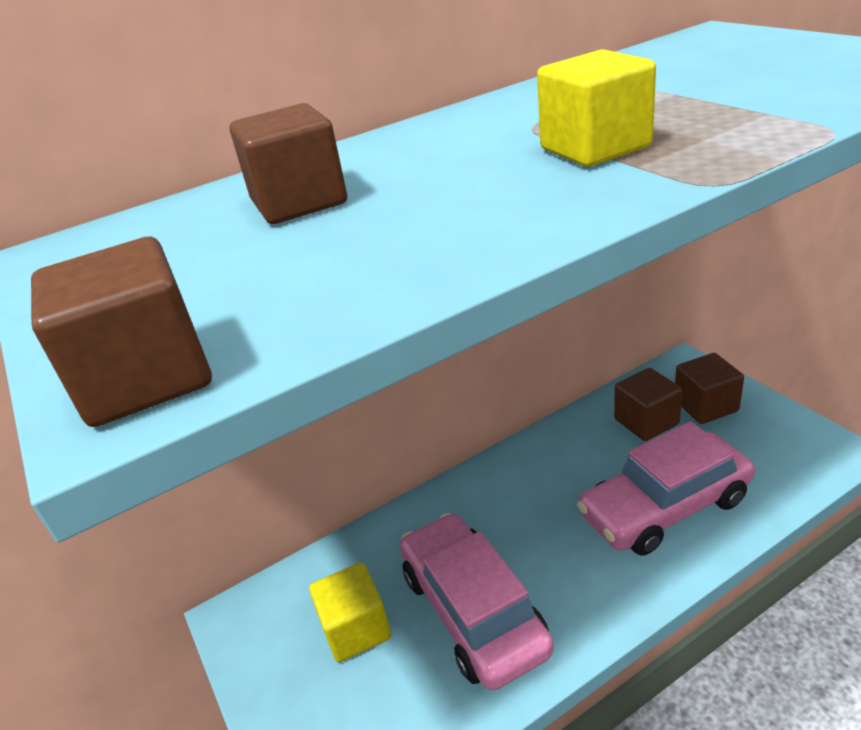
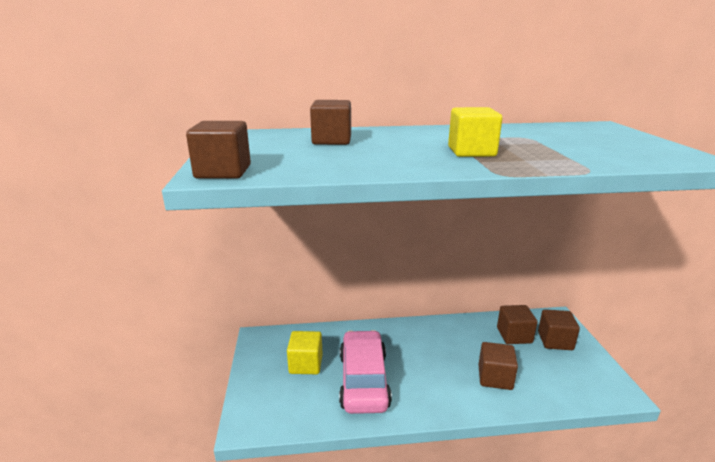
camera: 20 degrees right, 10 degrees down
pink car [577,421,755,555] -> brown cube [478,342,518,390]

